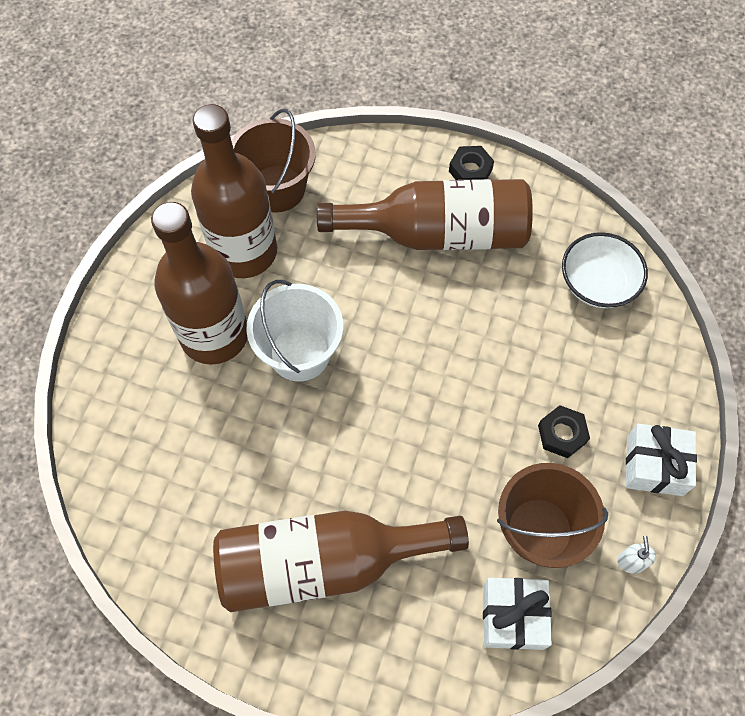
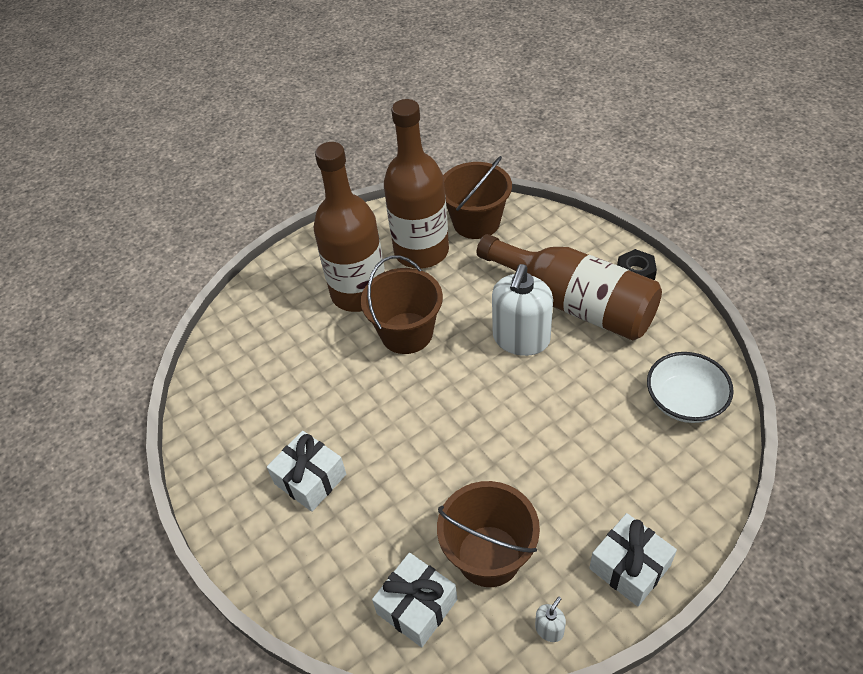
camera: 40 degrees right, 15 degrees down
brown bottle [213,511,469,612] -> white gift [267,431,346,512]
white bucket [246,280,343,381] -> brown bucket [361,255,443,354]
black nut [538,405,590,458] -> none
none -> white soap dispenser [492,264,553,356]

